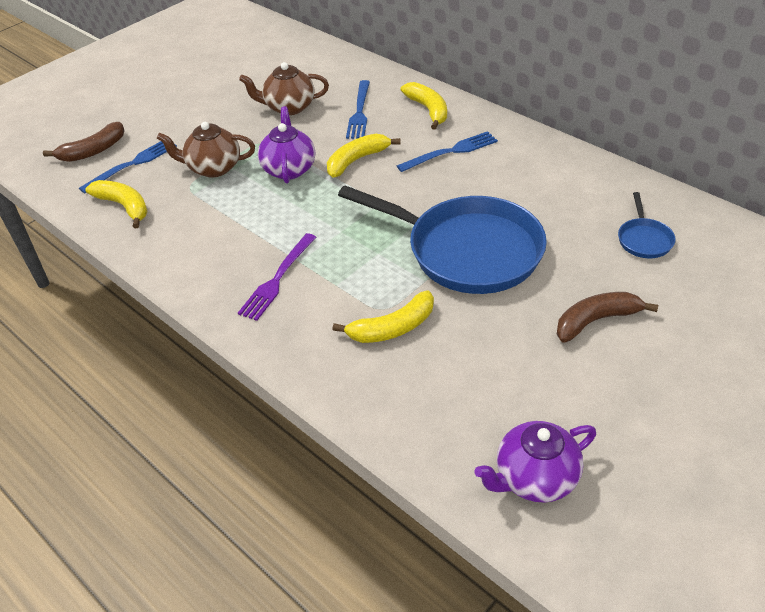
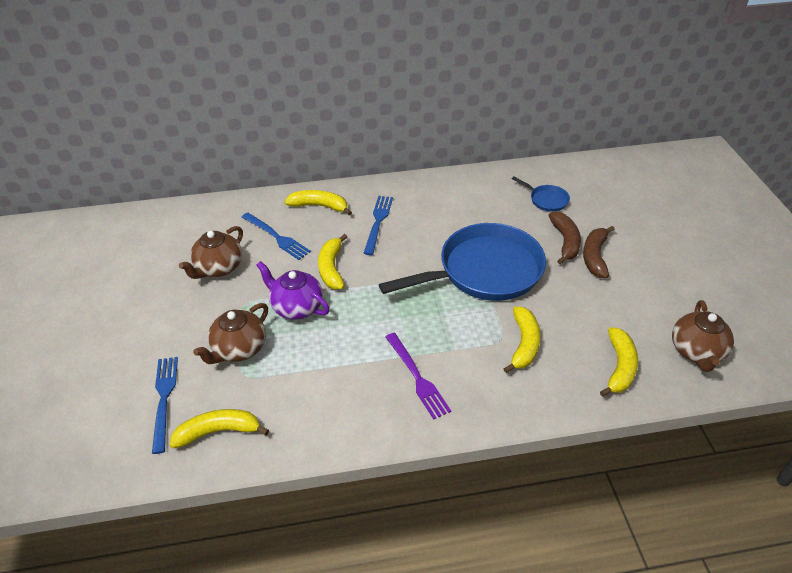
camera: 55 degrees left, 0 degrees up
brown banana [43,122,125,162] -> brown banana moved to [549,211,581,264]
purple teapot [474,421,596,503] -> brown teapot [672,300,734,372]
none -> yellow banana [600,327,638,397]

